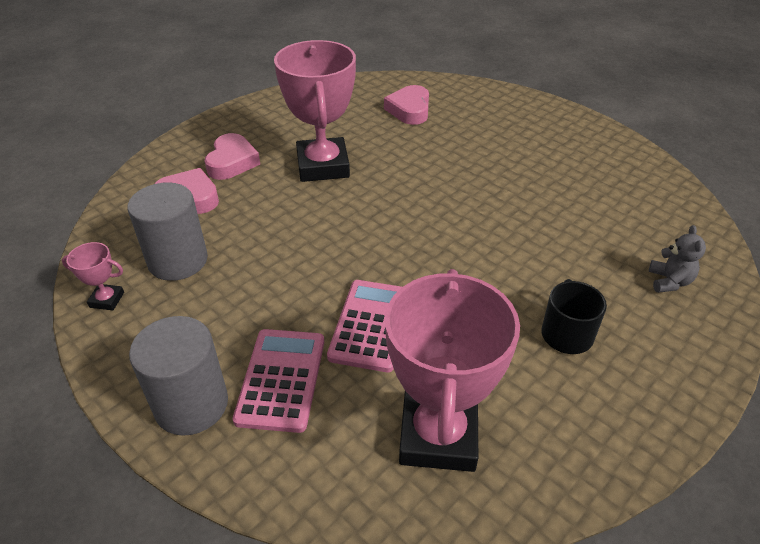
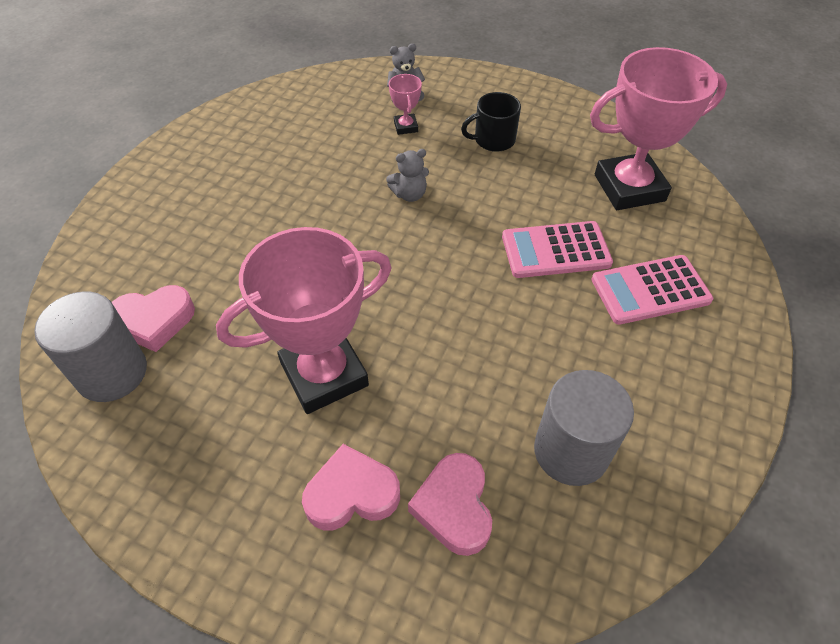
camera: 110 degrees left, 10 degrees up
pink trophy [62,242,124,310] -> pink trophy moved to [389,74,422,135]
grey cylinder [129,316,228,436] -> grey cylinder moved to [34,292,147,402]
none -> grey teddy bear [386,149,429,202]

